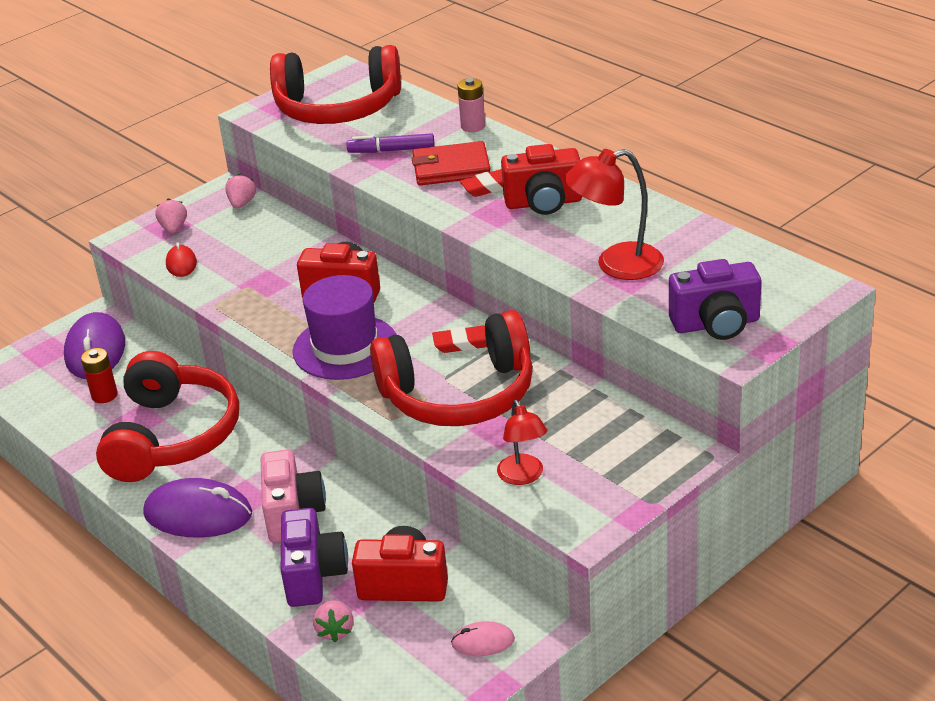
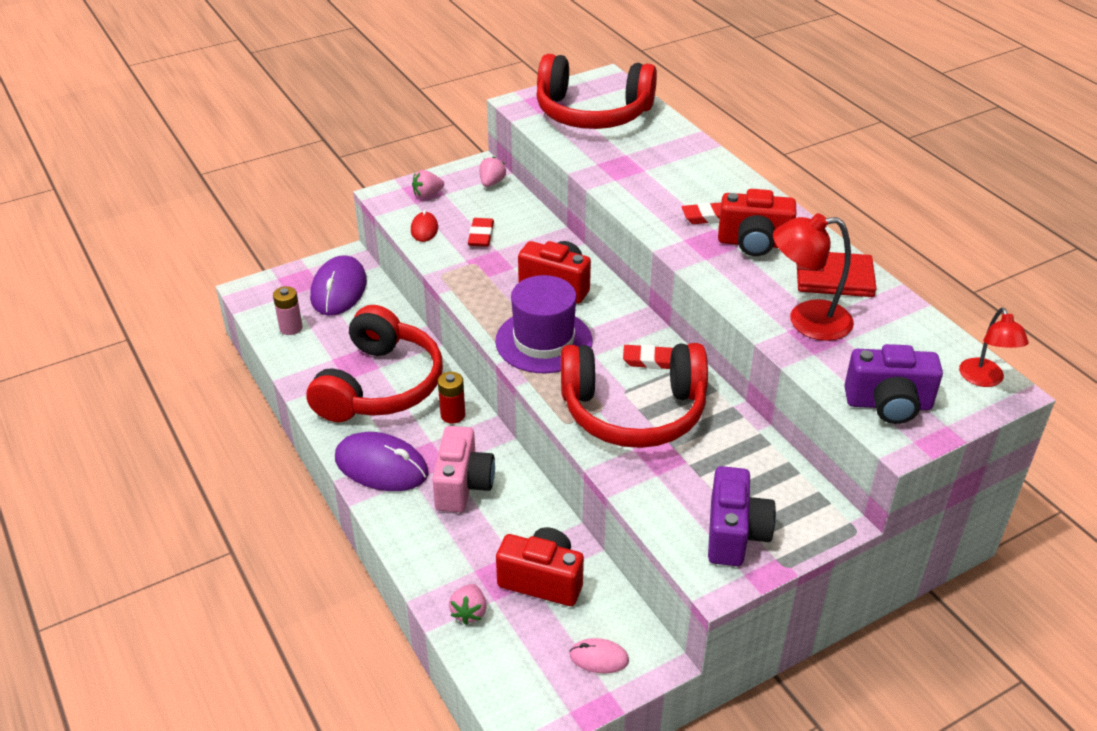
camera: 10 degrees right, 5 degrees up
red battery [81,348,118,403] -> red battery moved to [438,372,465,424]
pink strawberry [155,198,187,233] -> pink strawberry turned 120 degrees counterclockwise [412,170,444,198]
purple camera [281,508,348,607] -> purple camera moved to [708,466,776,566]
purple marker [347,133,434,153] -> none
red wallet [412,141,491,185] -> red wallet moved to [797,252,877,297]
pink battery [457,78,485,132] -> pink battery moved to [273,286,303,335]
red lamp [497,400,547,485] -> red lamp moved to [959,308,1029,387]
none -> red eraser [468,218,494,247]

